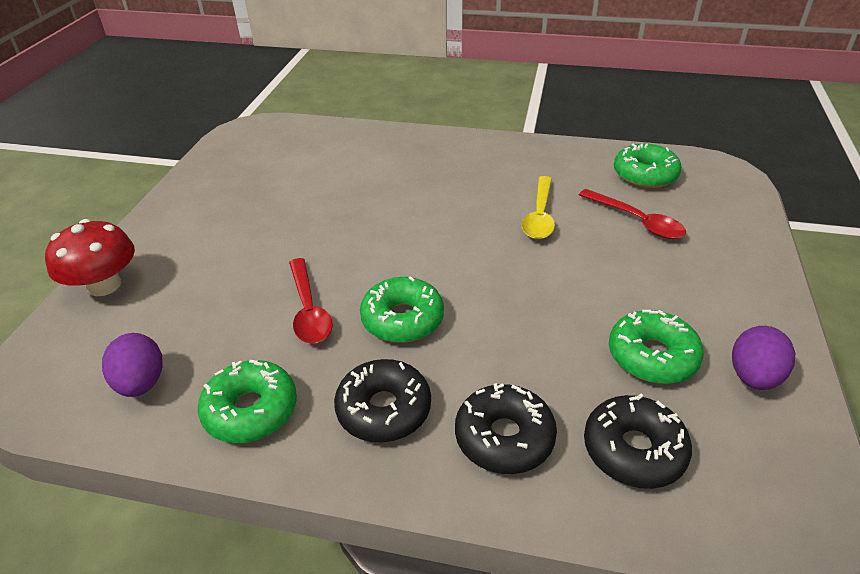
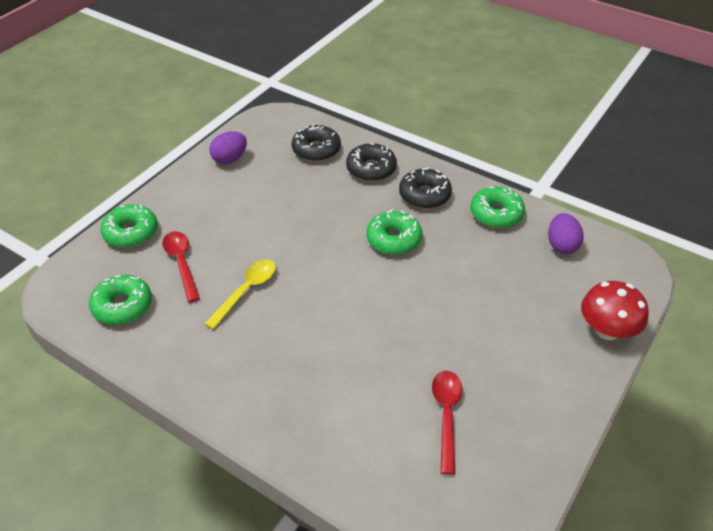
camera: 160 degrees left, 5 degrees up
red spoon [289,258,333,344] -> red spoon moved to [432,371,463,475]
green donut [609,310,704,384] -> green donut moved to [100,204,158,248]

